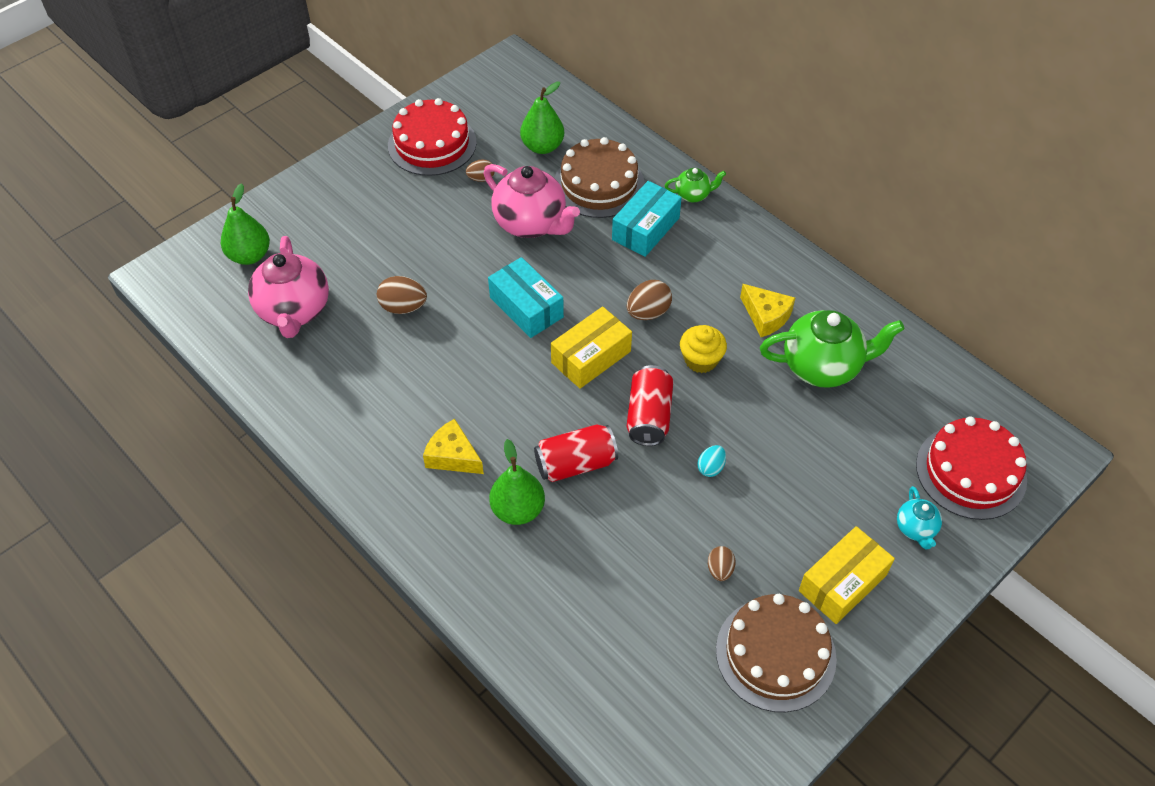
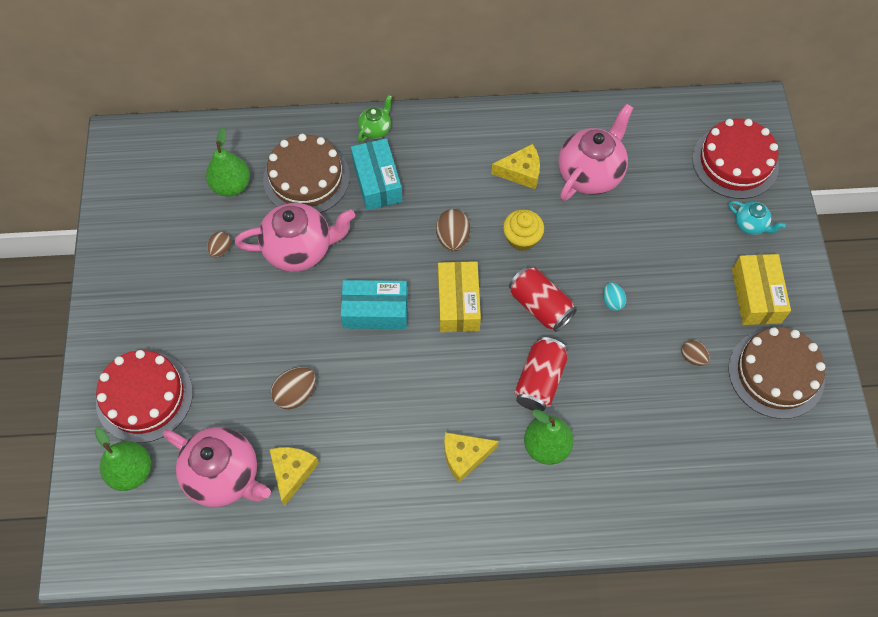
camera: 50 degrees left, 10 degrees up
red cake [388,98,477,176] -> red cake moved to [96,350,193,443]
green teapot [760,310,904,388] -> pink teapot [558,104,633,201]
none -> yellow cheese [269,447,319,506]

